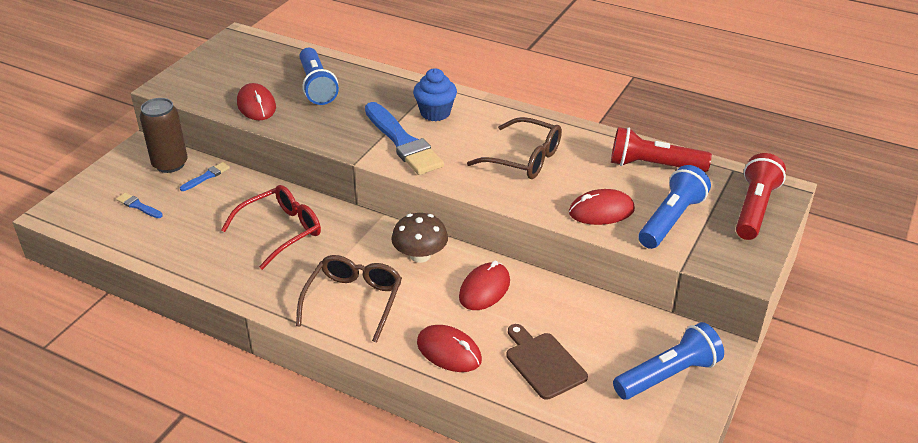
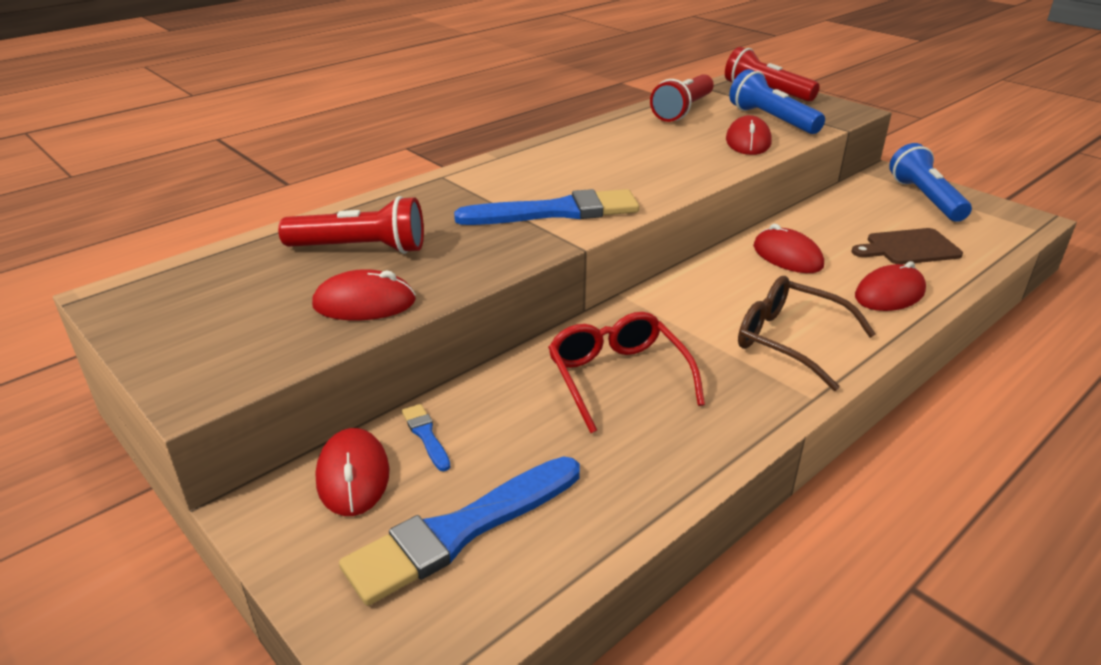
camera: 70 degrees left, 5 degrees down
blue brush [116,193,163,218] -> blue brush [339,457,580,606], size x2.32
brown can [140,98,188,173] -> red mouse [316,428,389,516]
blue flashlight [300,48,339,105] -> red flashlight [278,196,424,254]
brown mushroom [391,213,448,263] -> none
blue cupcake [413,68,457,121] -> none
brown glasses [467,117,562,179] -> none

